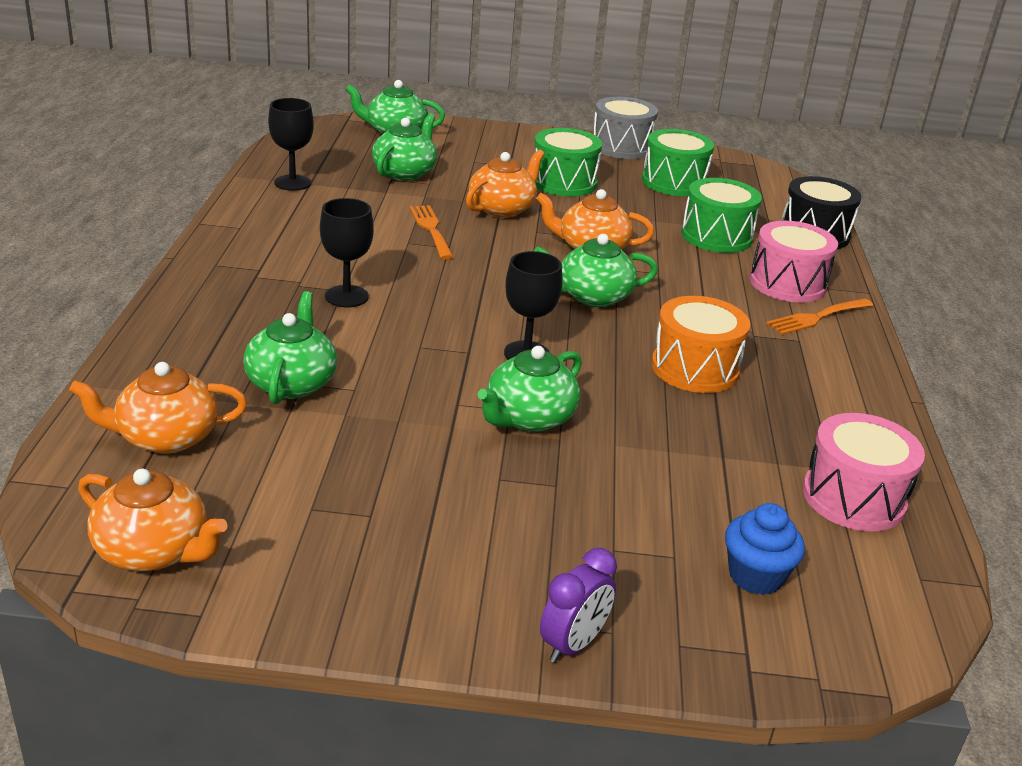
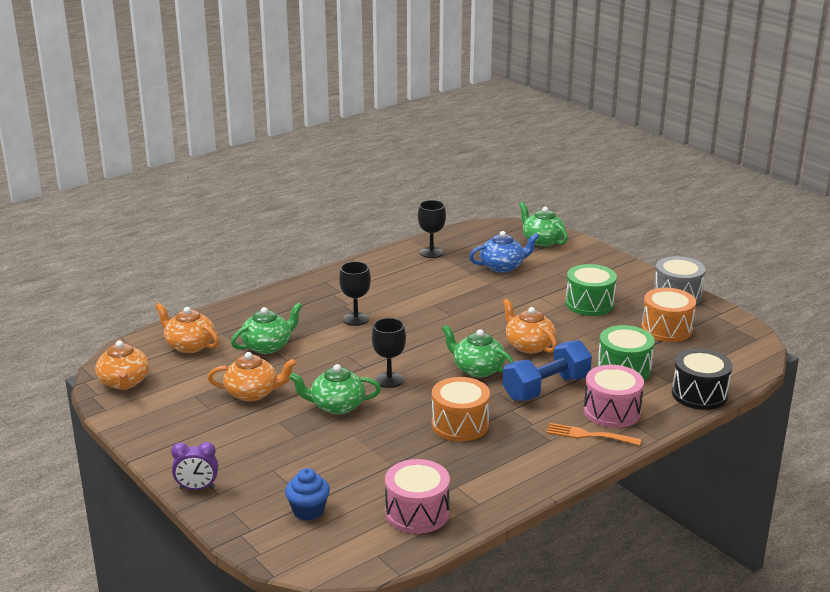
camera: 50 degrees right, 5 degrees down
green teapot [372,113,437,181] -> blue teapot [469,231,539,273]
orange fork [410,205,454,259] -> none
orange teapot [466,149,545,218] -> orange teapot moved to [208,352,297,402]
green drum [642,129,714,196] -> orange drum [641,288,696,342]
none -> blue dumbbell [503,340,592,401]

